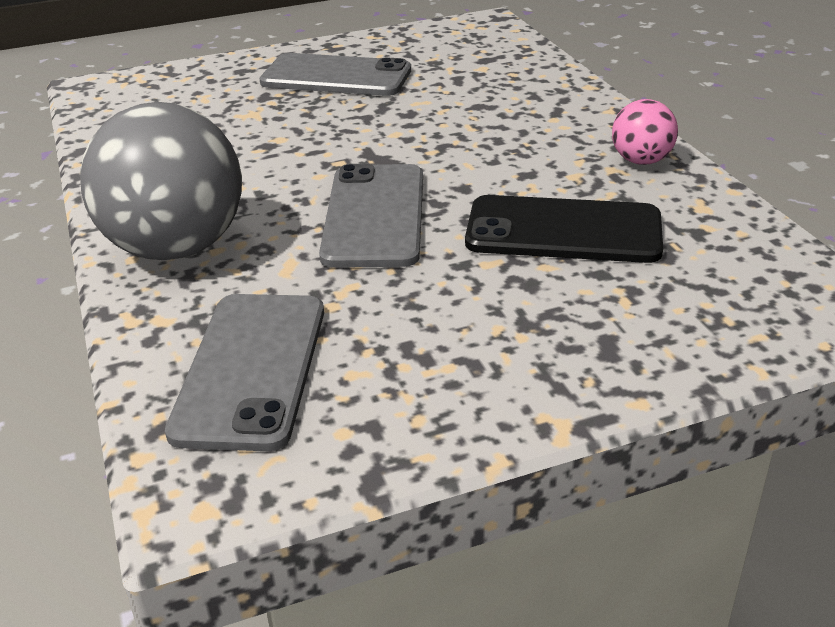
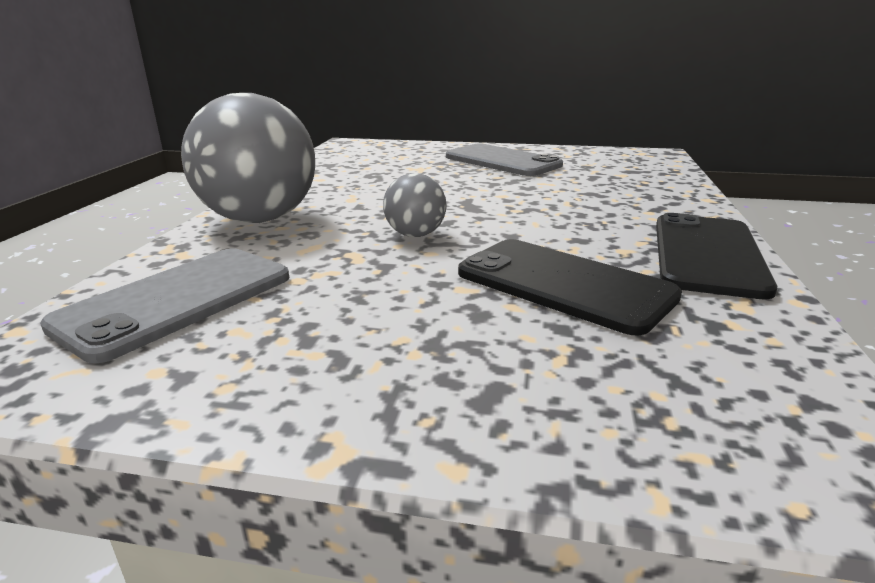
camera: 30 degrees right, 10 degrees down
grey phone [319,164,423,268] -> grey ball [383,173,447,237]
pink ball [612,99,678,165] -> black phone [656,213,777,300]

